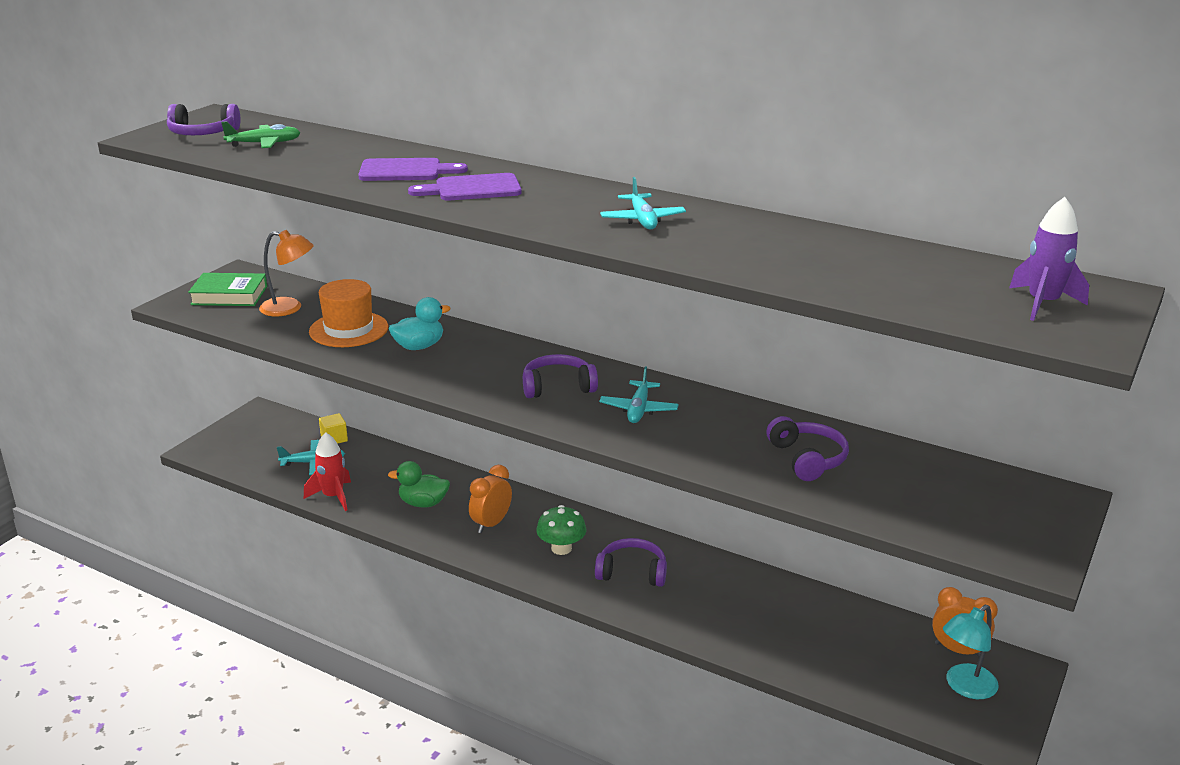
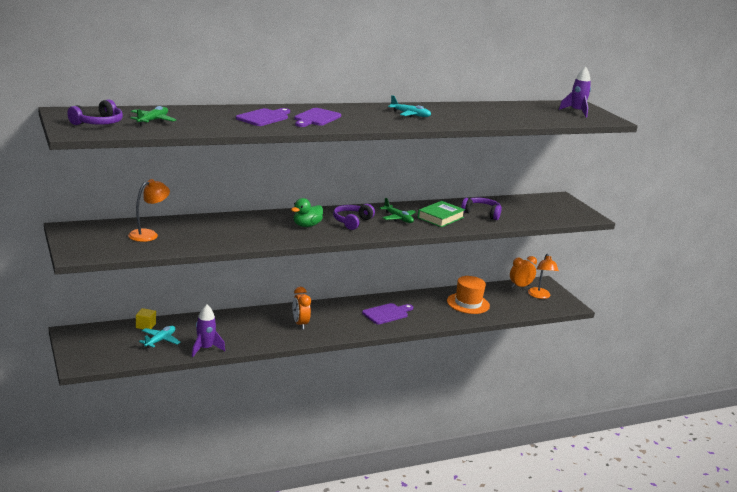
camera: 55 degrees left, 5 degrees down
green book [188,273,267,306] -> green book moved to [417,201,465,227]
red rocket [304,432,351,511] -> purple rocket [192,304,225,357]
orange hat [309,279,388,347] -> orange hat moved to [447,276,490,314]
green duck [388,461,450,507] -> green duck moved to [291,198,323,227]
turquoise duck [389,297,451,350] -> none
green mushroom [536,505,586,555] -> none
purple headphones [595,538,667,587] -> purple cutting board [362,303,413,324]
turquoise plane [599,366,679,423] -> green plane [379,198,416,223]
turquoise lamp [943,605,999,699] -> orange lamp [528,254,559,299]

